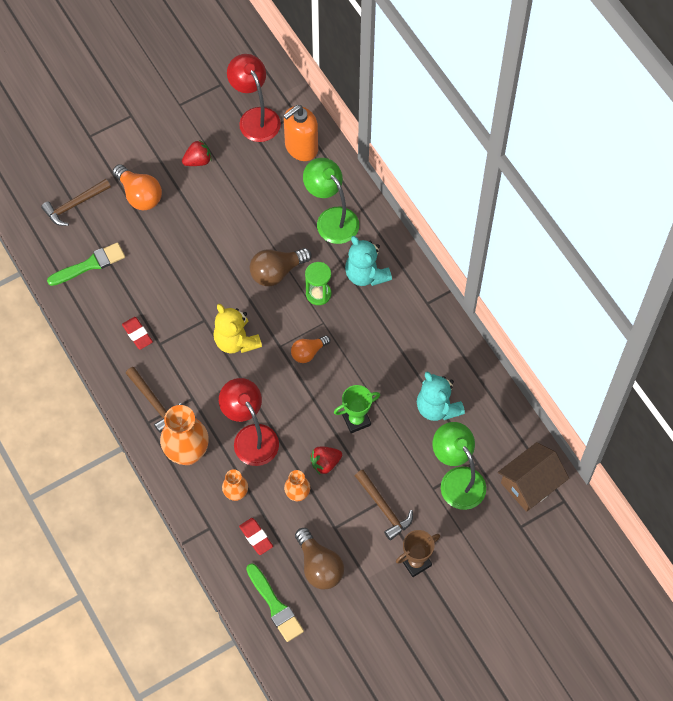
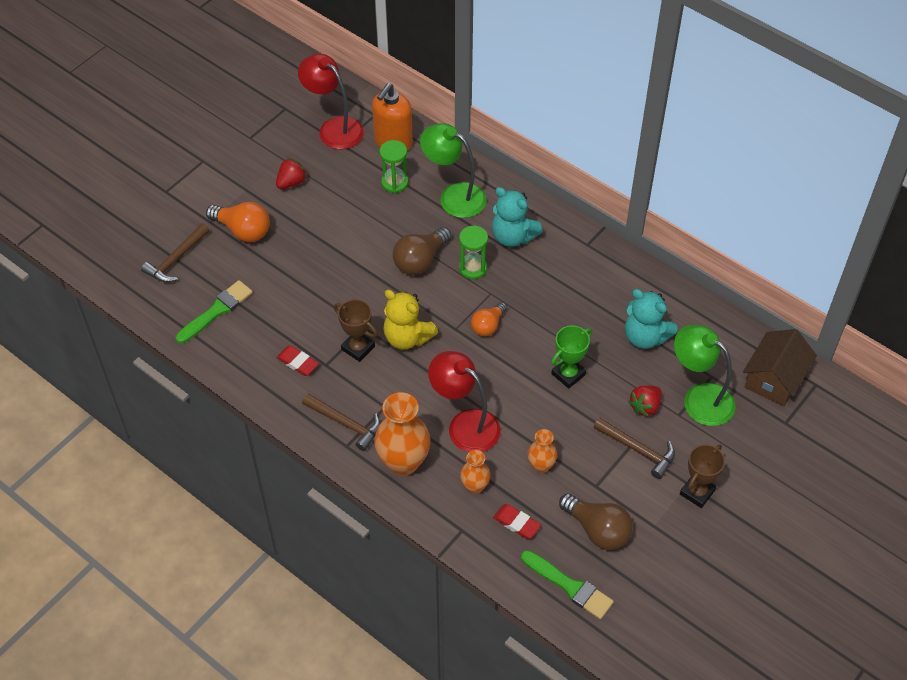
camera: 20 degrees left, 10 degrees down
red strawberry [310,446,342,474] -> red strawberry moved to [628,385,662,417]
none -> brown trophy [334,299,378,362]
none -> green hourglass [379,140,408,193]

